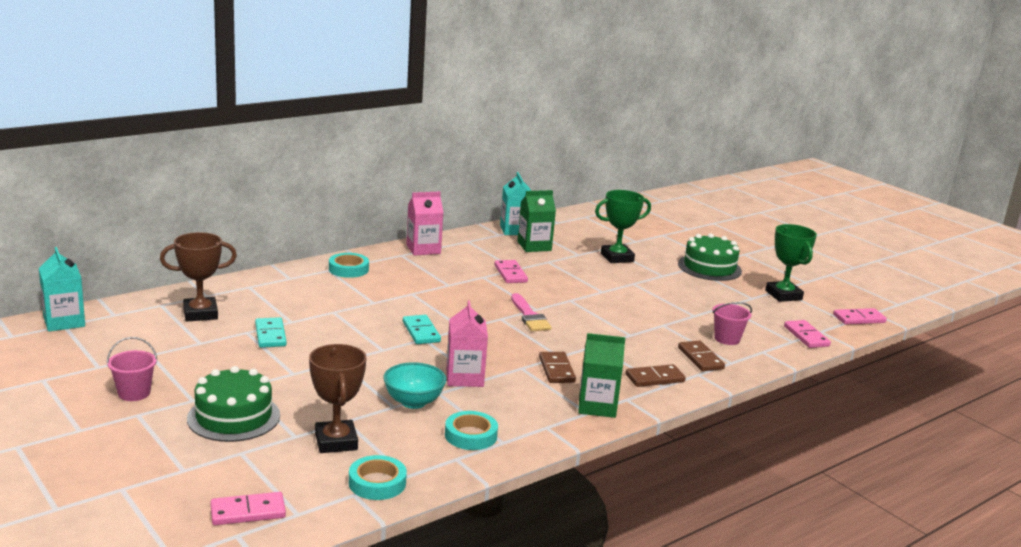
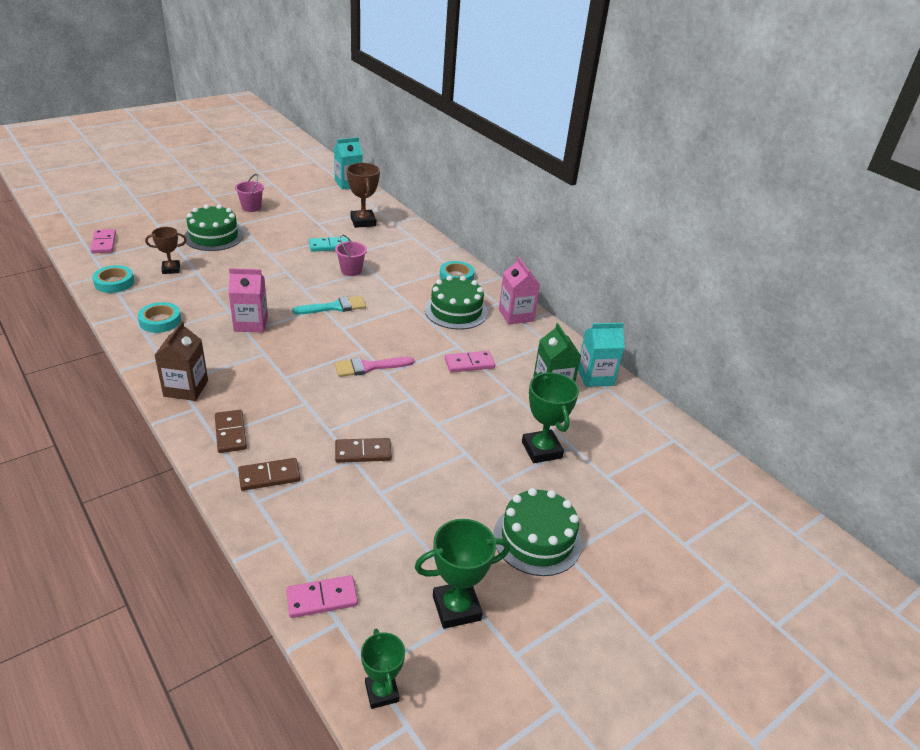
camera: 90 degrees right, 15 degrees up
brown trophy [309,344,366,453] -> brown trophy [145,227,186,274], size x0.65
turquoise bowl [383,362,446,409] -> none
turquoise domino [403,315,441,344] -> turquoise brush [292,296,366,315]
brown domino [539,352,576,383] -> brown domino moved to [335,438,392,463]
green carton [578,333,625,418] -> brown carton [154,321,208,401]
pink bucket [713,302,752,345] -> pink bucket moved to [335,235,367,276]
pink domino [833,308,887,325] -> green trophy [361,629,405,709]
none -> green cake [425,275,488,330]

